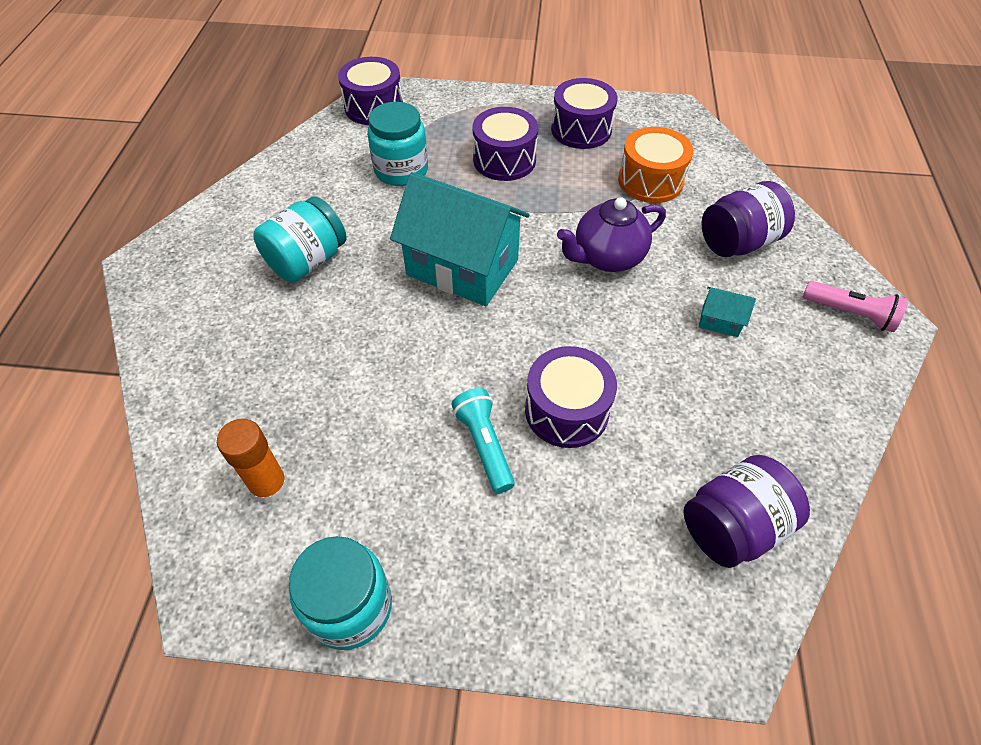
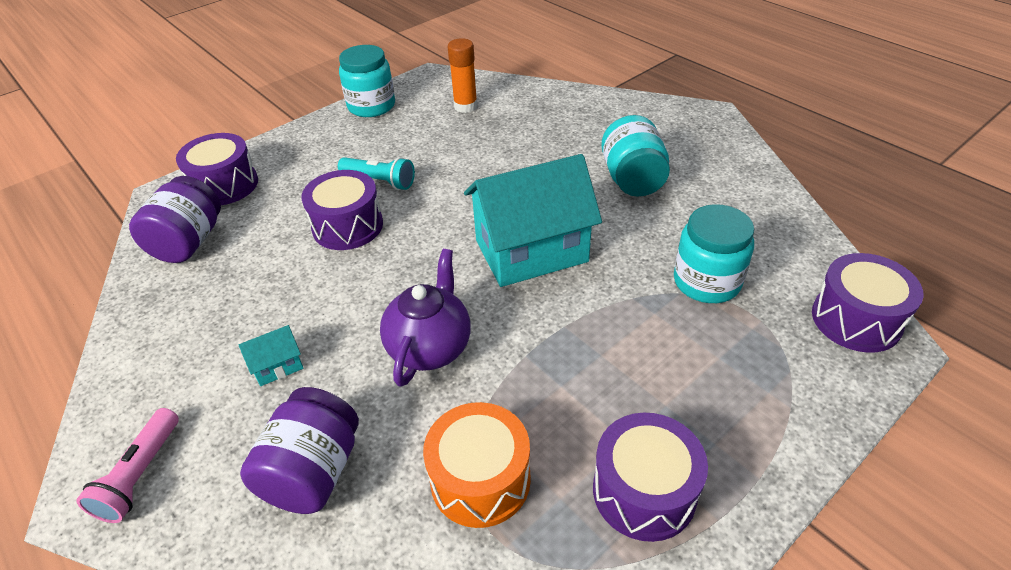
camera: 135 degrees right, 10 degrees down
purple drum [473,107,538,181] -> purple drum moved to [176,133,258,205]
pink flashlight [803,281,908,332] -> pink flashlight turned 60 degrees counterclockwise [76,408,179,523]

